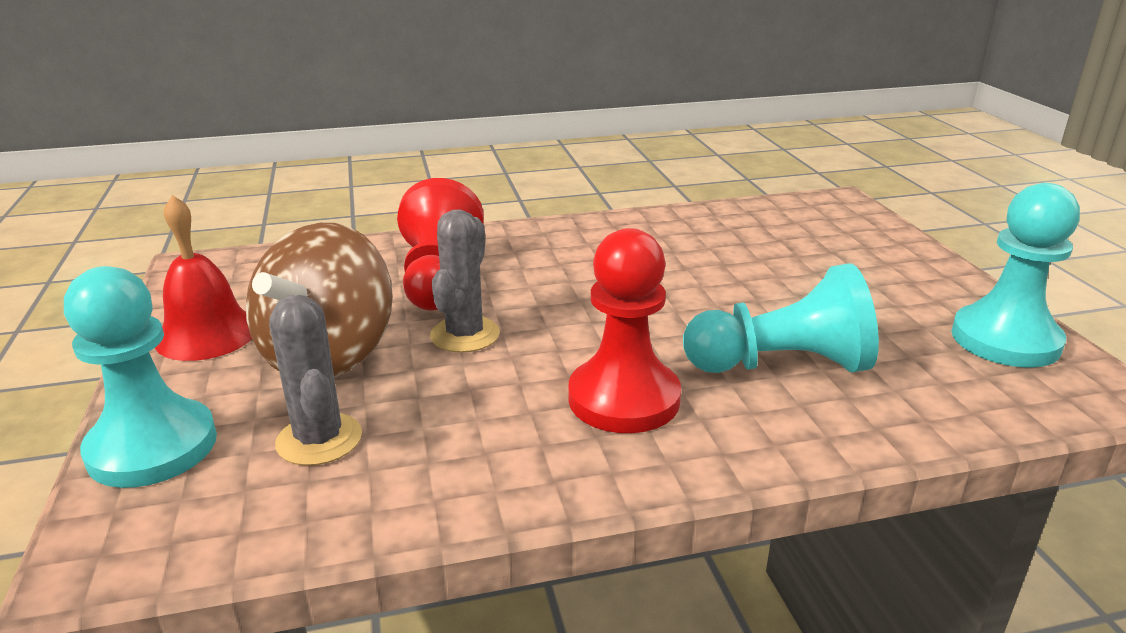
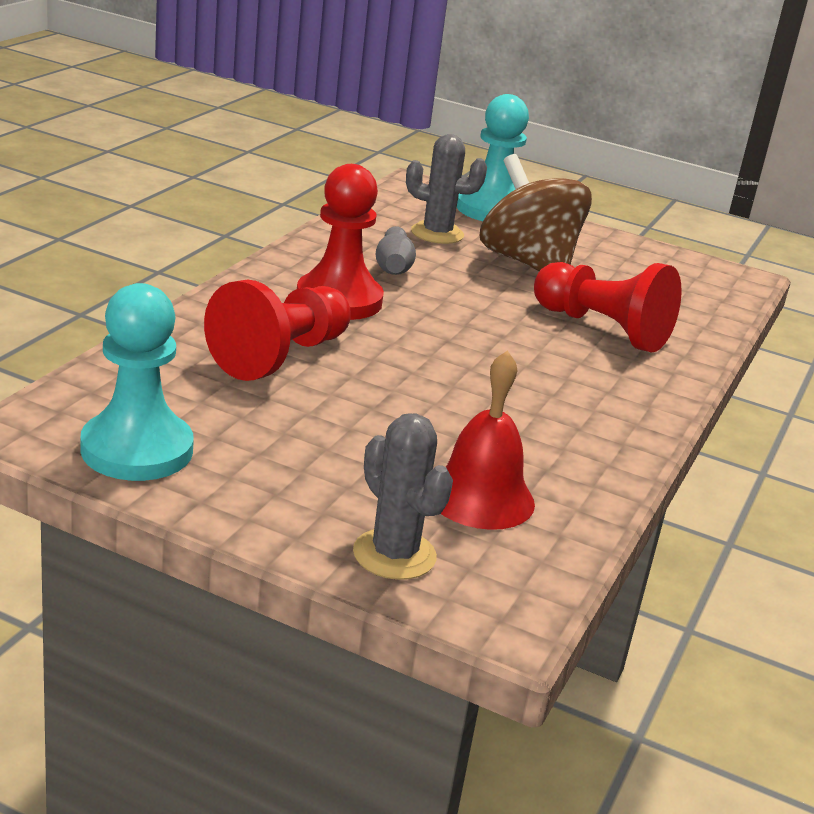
camera: 125 degrees right, 0 degrees up
red bell [155,195,252,361] -> red bell moved to [441,351,535,530]
grey cactus [430,209,500,353] -> grey cactus moved to [353,413,453,580]
turquoise pawn [683,263,879,373] -> red pawn [204,279,351,381]
none -> grey bowling pin [376,226,416,275]

